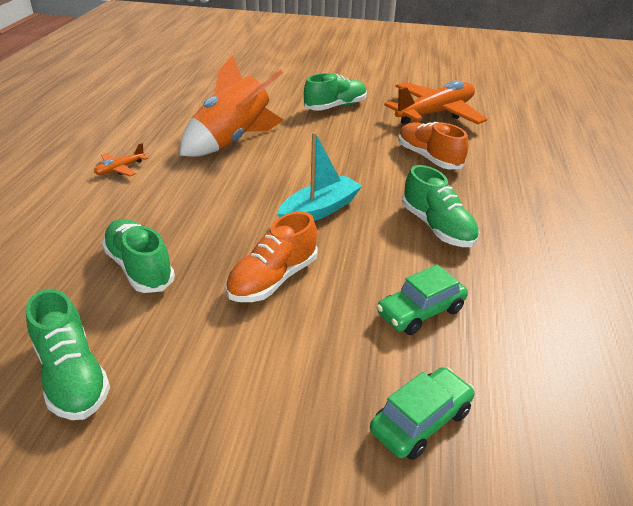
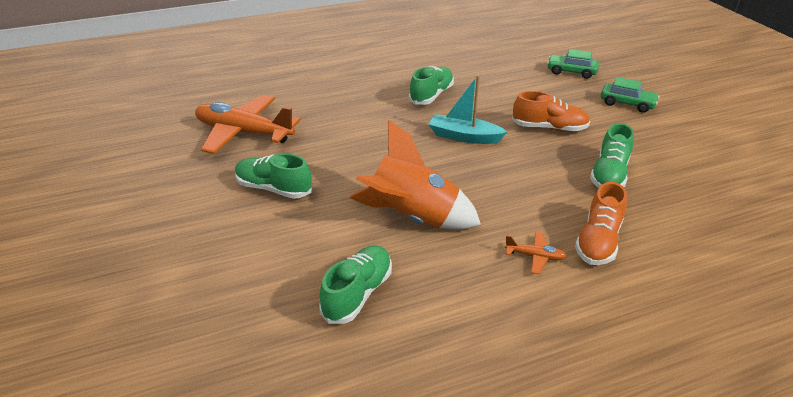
camera: 120 degrees left, 0 degrees up
green shoe [26,289,110,420] -> green shoe moved to [319,245,392,324]
green car [377,265,468,335] -> green car moved to [601,77,660,113]
orange shoe [398,122,468,169] -> orange shoe moved to [575,182,627,265]

